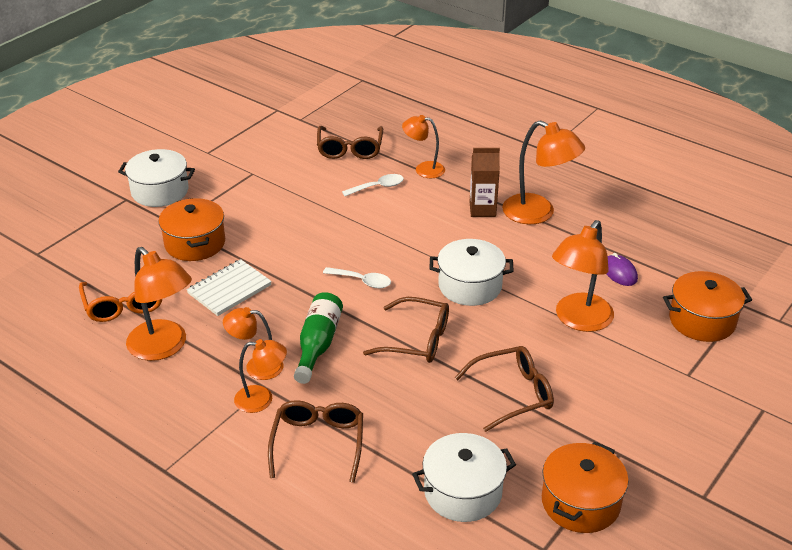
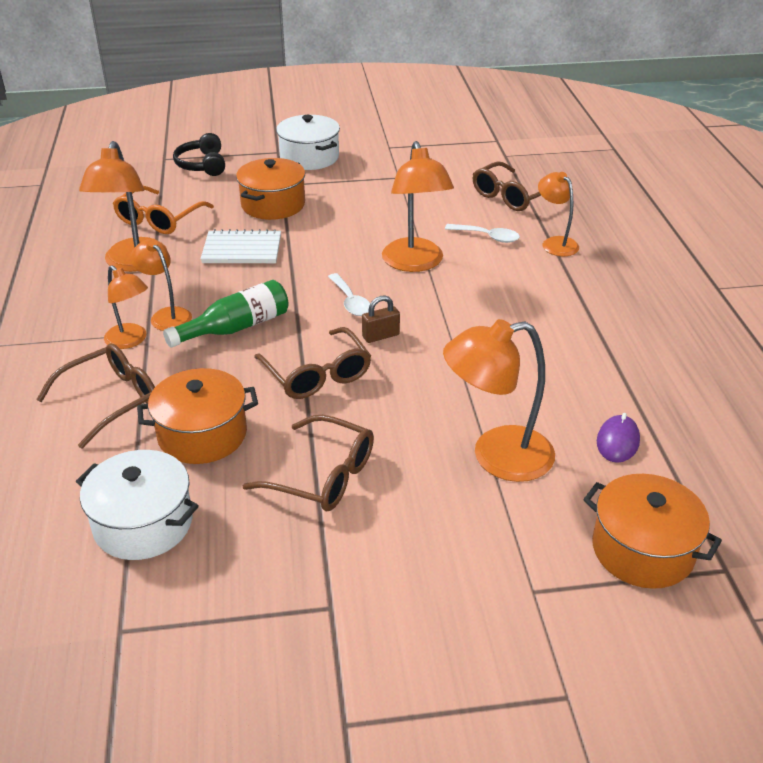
camera: 45 degrees right, 0 degrees up
white pot [429,239,514,306] -> none
brown carton [470,148,500,217] -> none
orange lamp [502,120,585,224] -> orange lamp moved to [382,141,454,272]
orange pot [542,441,629,533] -> orange pot moved to [137,368,258,464]
none -> black headphones [173,133,225,176]
none -> brown padlock [362,295,400,343]

